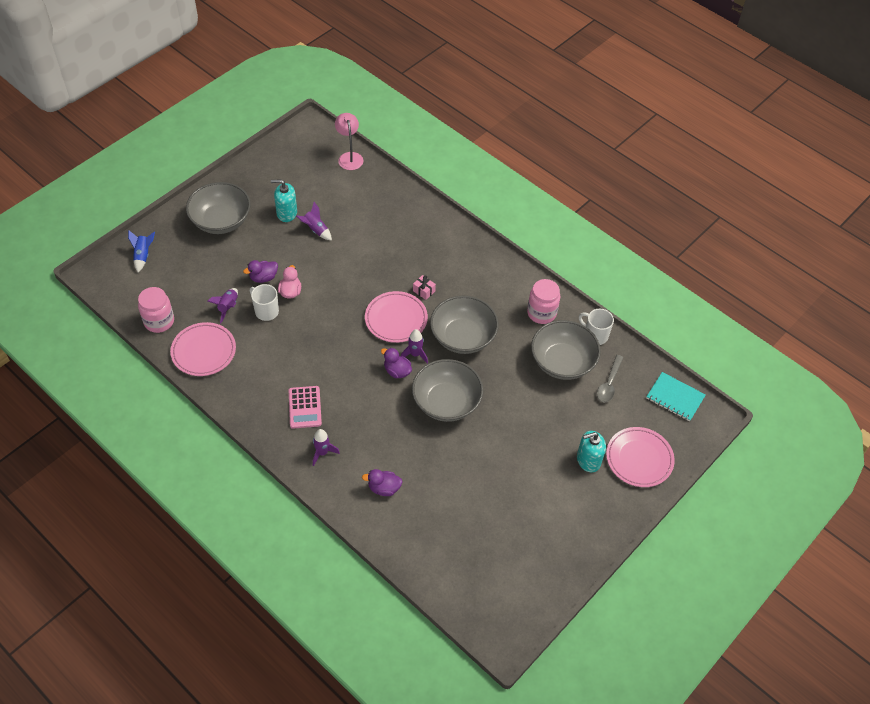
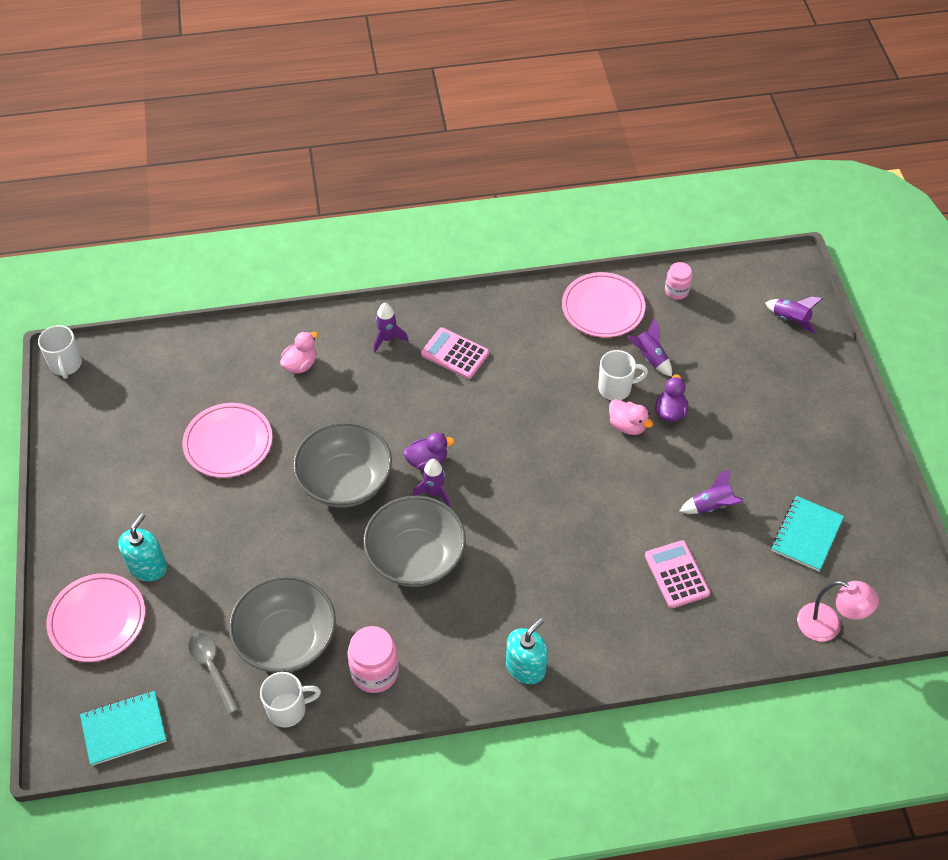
camera: 130 degrees right, 0 degrees up
blue rocket [128,230,155,272] -> purple rocket [765,297,823,334]
pink jar [138,287,174,333] -> pink jar [665,262,692,300], size x0.62
grey bowl [186,182,251,234] -> none
turquoise soap dispenser [271,179,297,222] -> turquoise soap dispenser moved to [506,618,548,684]
purple duck [362,469,402,496] -> pink duck [280,331,318,373]
pink plate [365,291,428,343] -> pink plate moved to [183,403,272,478]
pink gift [413,275,436,300] -> none
none -> white mug [38,325,82,379]
none -> pink calculator [645,540,710,608]
none -> turquoise notebook [772,496,844,571]

